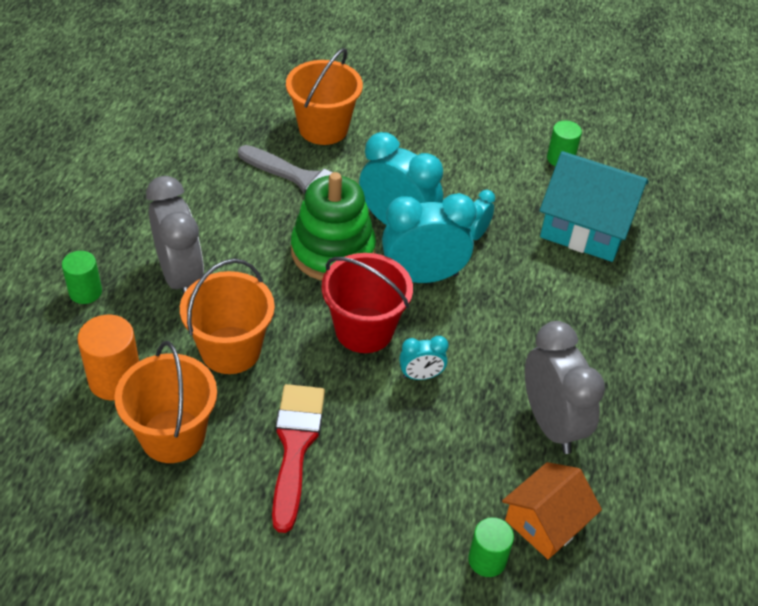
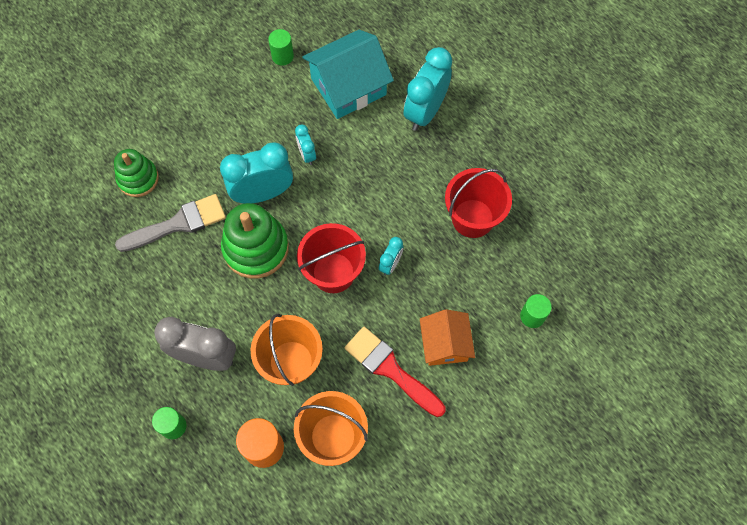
camera: 50 degrees left, 20 degrees up
orange bucket [286,48,363,145] -> green stacking toy [114,149,159,197]
turquoise clock [382,193,477,283] -> turquoise clock moved to [404,47,452,131]
orange house [502,462,602,559] -> orange house moved to [420,309,475,366]
grey clock [525,321,605,454] -> red bucket [445,168,512,238]

